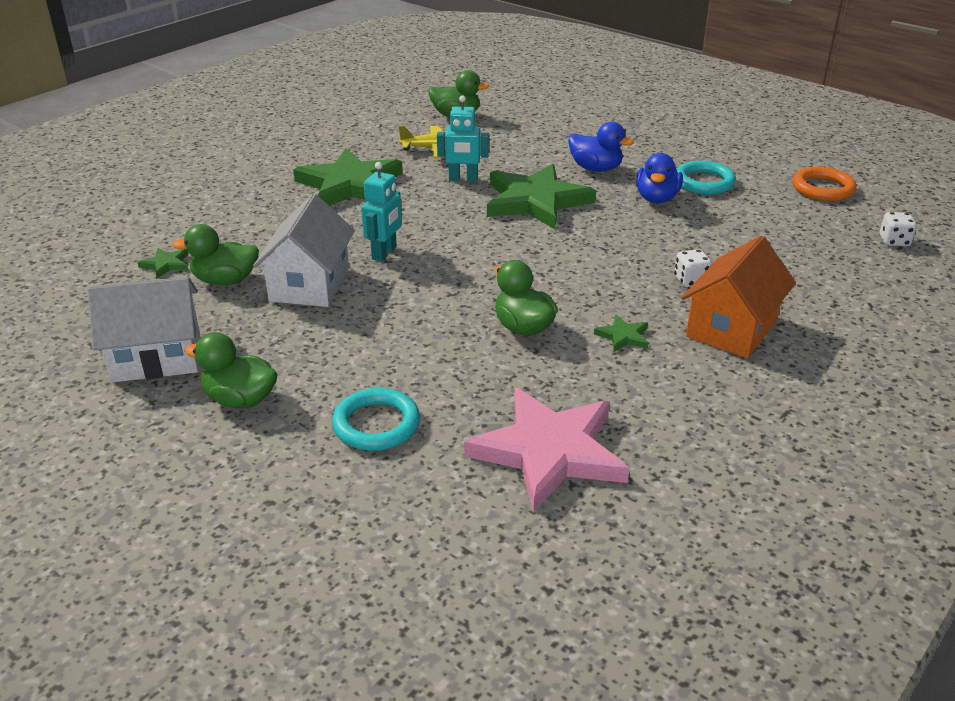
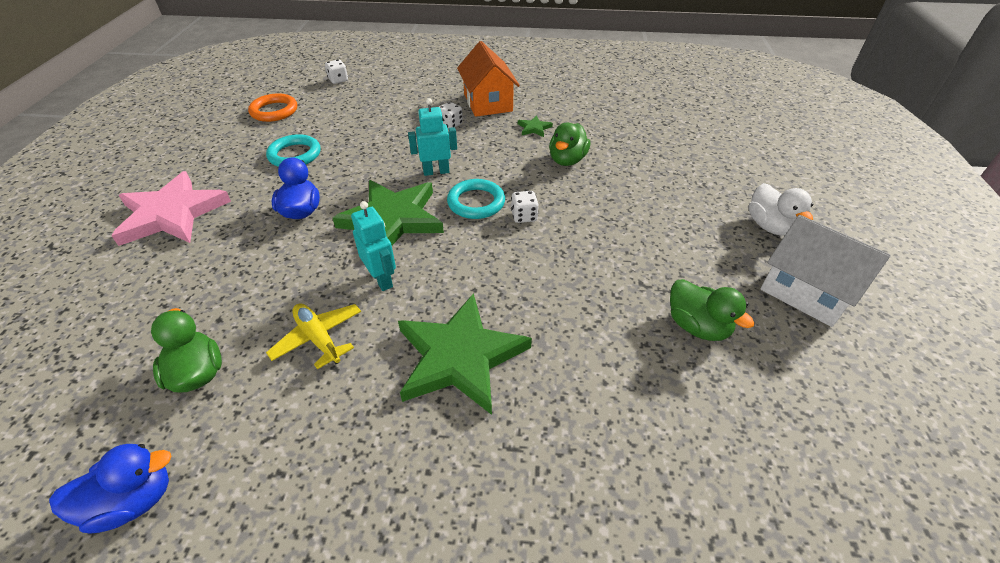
camera: 125 degrees left, 10 degrees up
green star [138,248,189,278] -> none
green duck [185,332,278,409] -> white duck [748,183,813,236]
white house [253,194,355,307] -> none
turquoise ring [332,388,420,451] -> turquoise ring moved to [447,179,505,219]
turquoise robot [361,162,402,262] -> turquoise robot moved to [408,98,457,176]
pink star [464,388,630,512] -> pink star moved to [111,171,231,246]
blue duck [636,153,683,203] -> blue duck moved to [49,444,172,534]
orange house [681,236,796,358] -> orange house turned 75 degrees clockwise [457,41,520,117]
none -> white dice [511,191,538,223]

